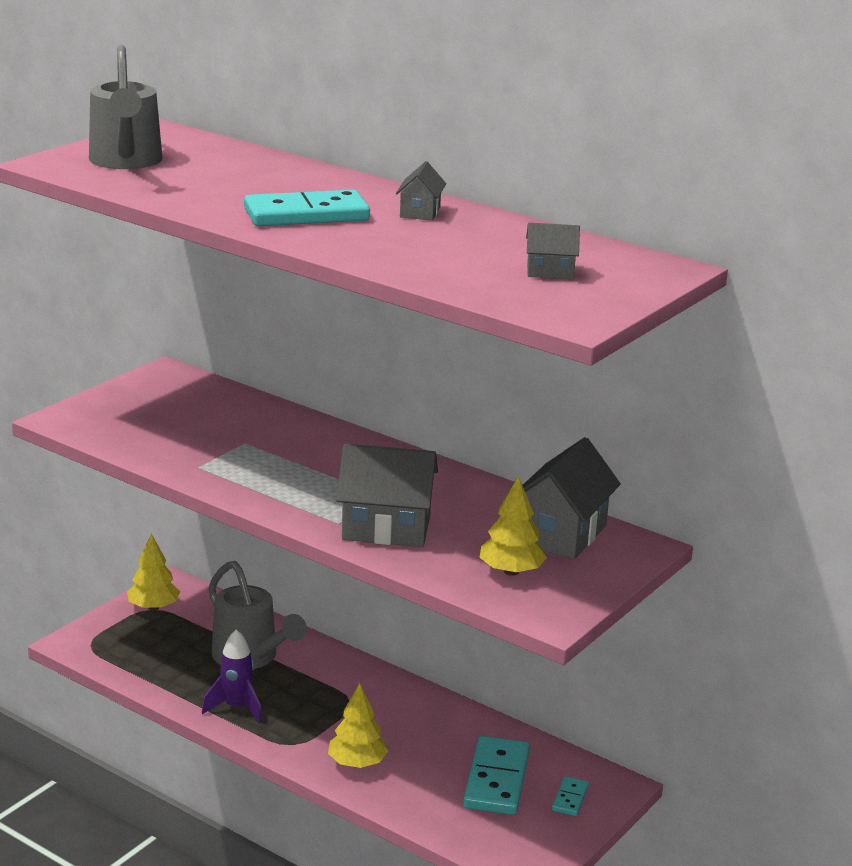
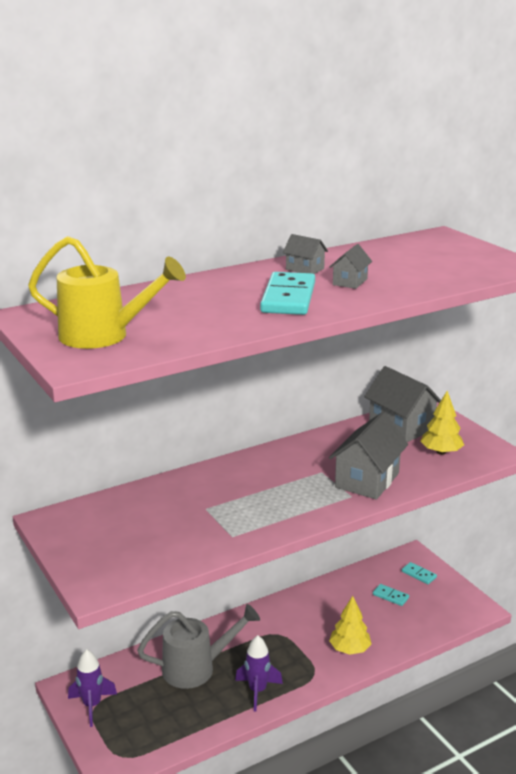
camera: 65 degrees left, 0 degrees up
grey watering can [89,45,163,169] -> yellow watering can [28,236,186,349]
yellow tree [127,534,180,610] -> purple rocket [68,649,117,727]
turquoise domino [463,736,530,815] -> turquoise domino [373,584,409,606], size x0.48
grey house [526,223,580,279] -> grey house moved to [330,244,372,289]

